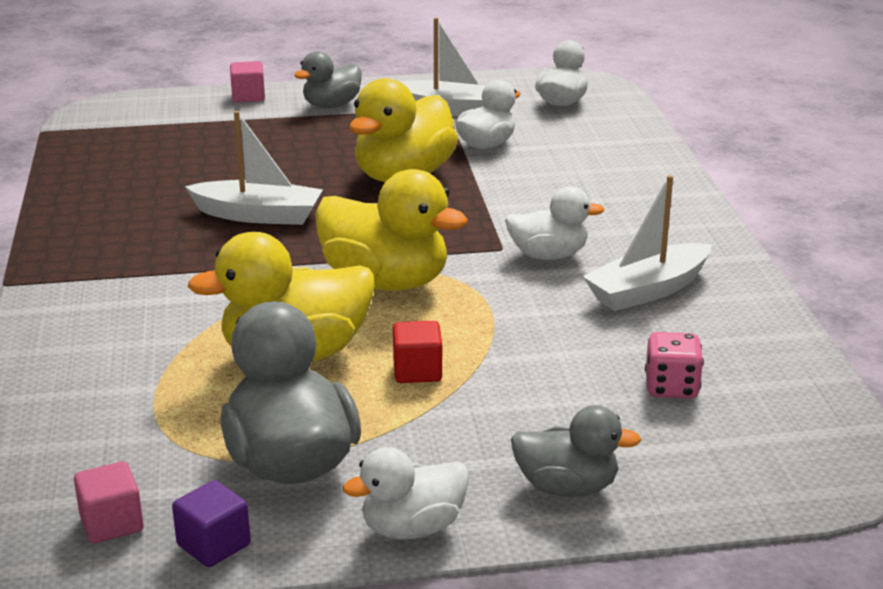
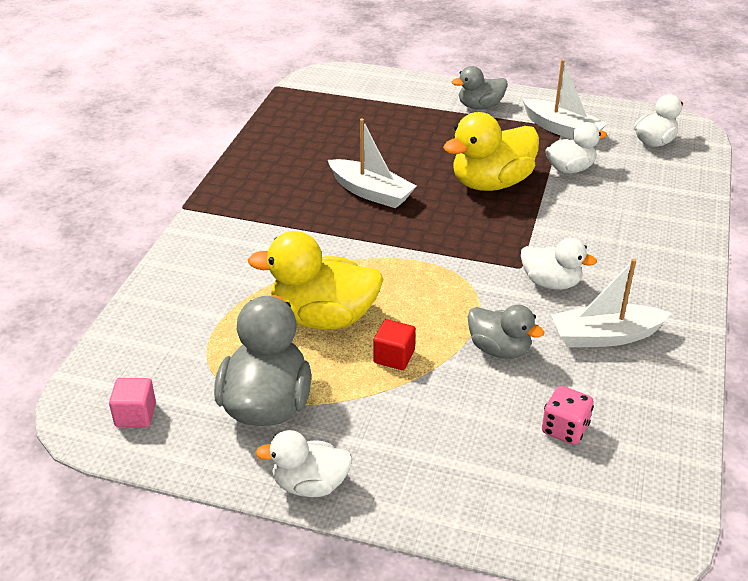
camera: 25 degrees right, 10 degrees up
purple cube [172,480,251,567] -> none
pink cube [230,61,265,102] -> none
yellow duck [315,169,468,291] -> none
grey duck [511,405,641,497] -> grey duck moved to [468,305,545,359]

